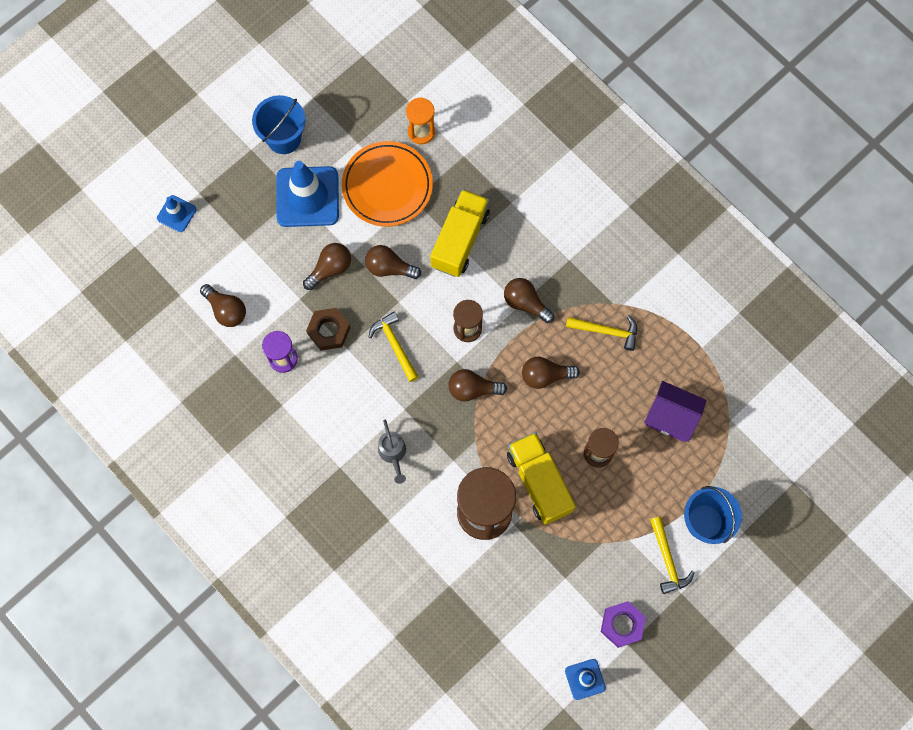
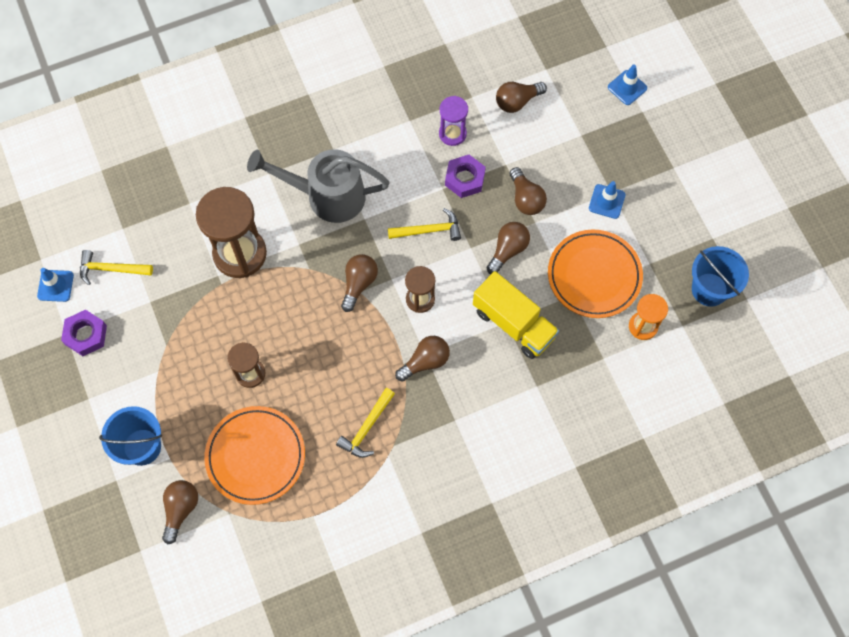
camera: 110 degrees right, 5 degrees down
blue bucket [252,95,306,154] -> blue bucket moved to [692,246,749,307]
blue traffic cone [276,161,339,227] -> blue traffic cone [589,181,625,219], size x0.50
brown nut [306,308,350,351] -> purple nut [445,155,486,198]
grey watering can [378,420,406,484] -> grey watering can [247,149,390,223], size x2.08
yellow truck [507,432,576,525] -> none
brown light bulb [522,357,580,389] -> brown light bulb moved to [162,480,198,544]
purple house [644,381,706,442] -> orange plate [204,406,305,505]
yellow hammer [650,517,695,594] -> yellow hammer moved to [80,250,153,285]

